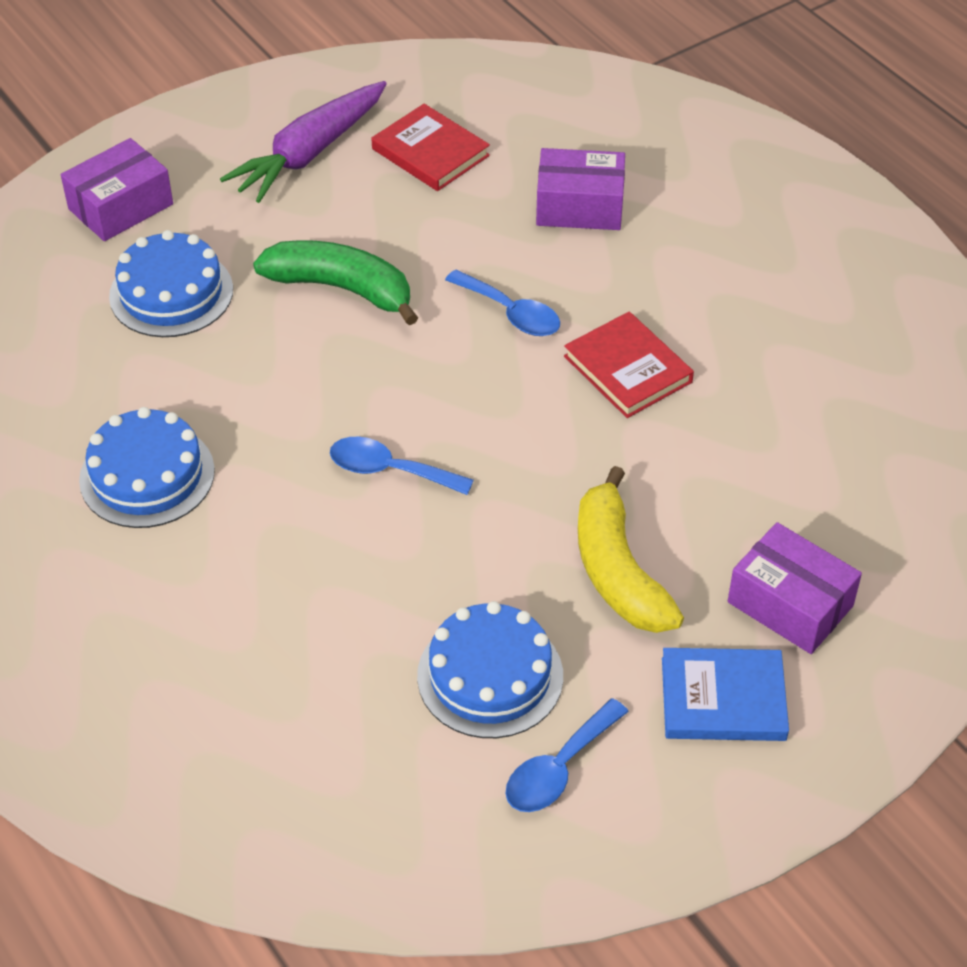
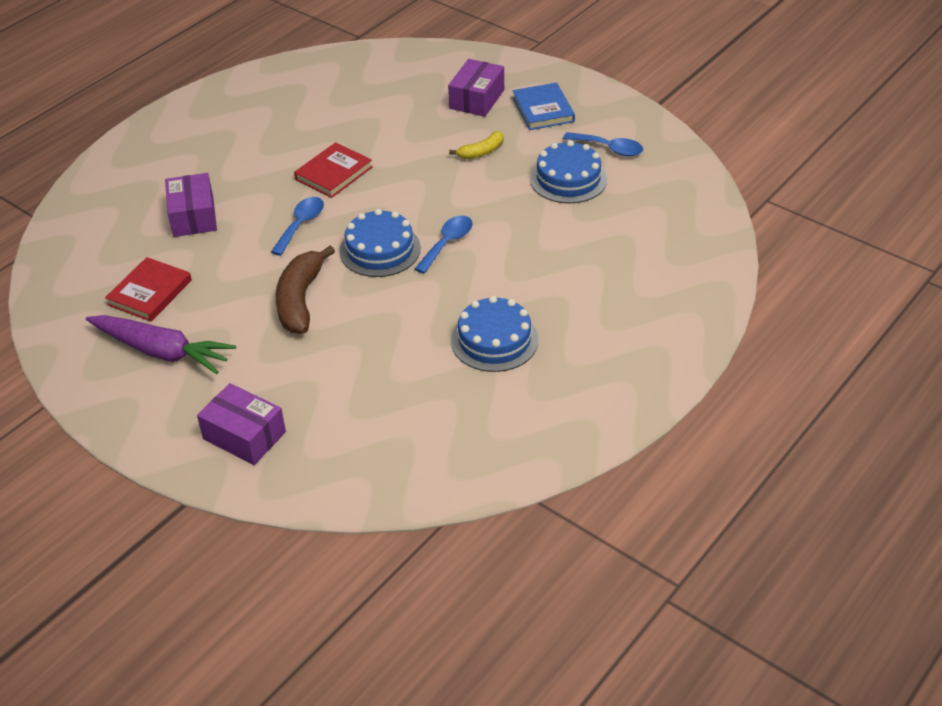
camera: 105 degrees left, 5 degrees down
blue cake [109,230,233,337] -> blue cake moved to [339,209,421,277]
green banana [253,240,418,325] -> brown banana [276,245,335,334]
blue spoon [330,437,474,495] -> blue spoon turned 150 degrees counterclockwise [415,215,473,274]
yellow banana [578,466,684,633] -> yellow banana [449,131,503,159], size x0.56

